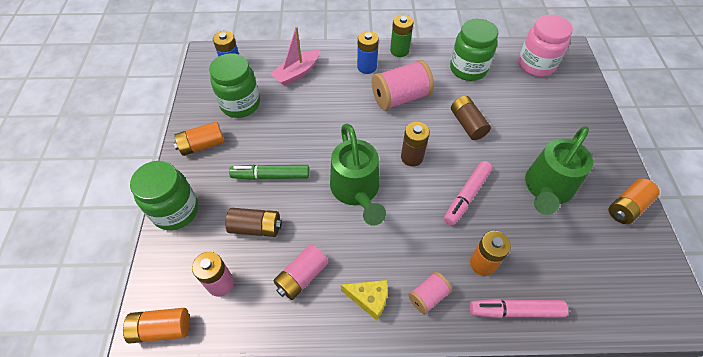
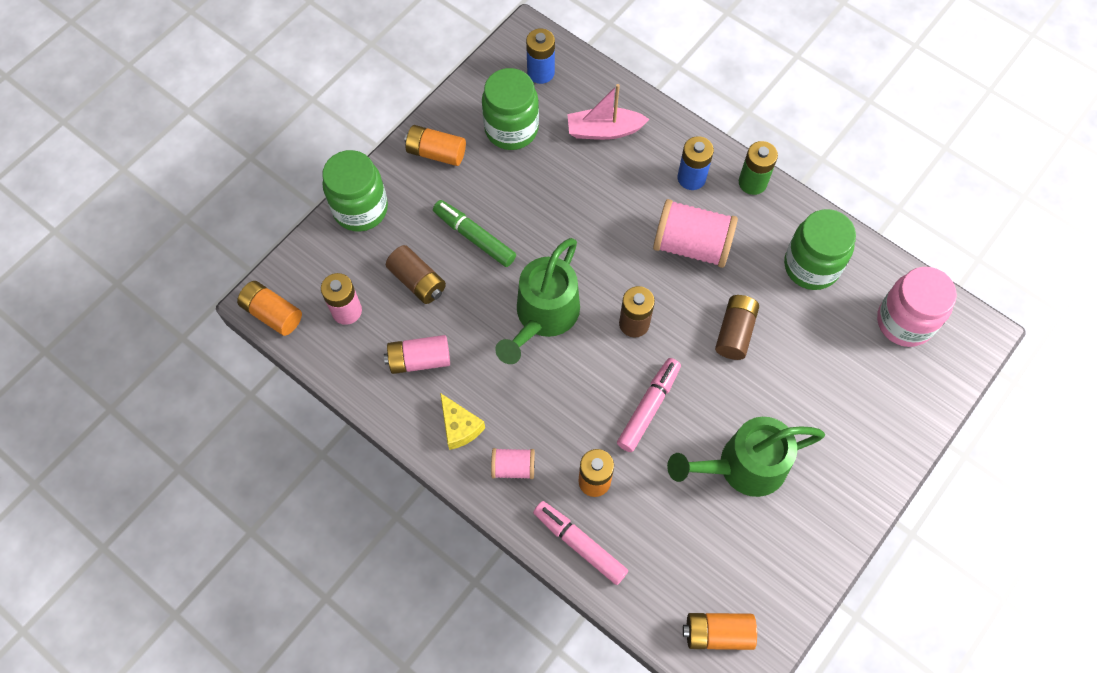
camera: 40 degrees right, 10 degrees up
pink marker [444,161,492,226] -> pink marker turned 135 degrees clockwise [617,358,681,452]
orange battery [609,178,660,224] -> orange battery moved to [683,613,757,650]

